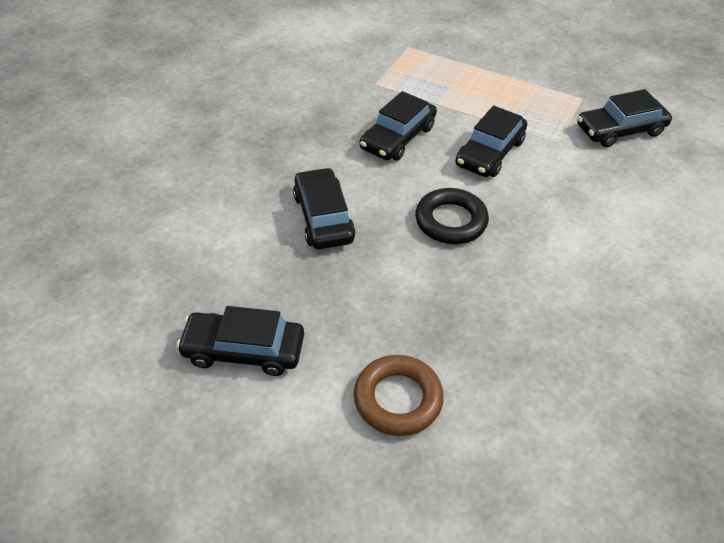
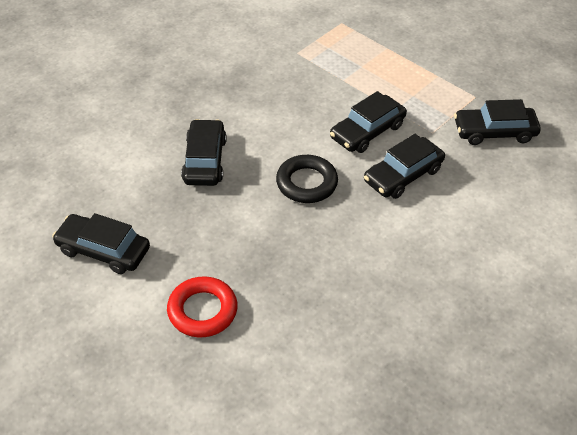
camera: 15 degrees right, 0 degrees up
brown ring [354,355,444,436] -> red ring [167,276,238,338]
black car [360,91,437,161] -> black car moved to [364,134,445,199]

